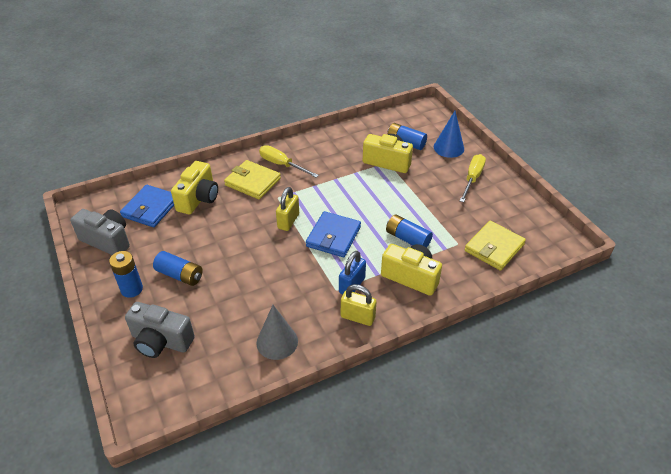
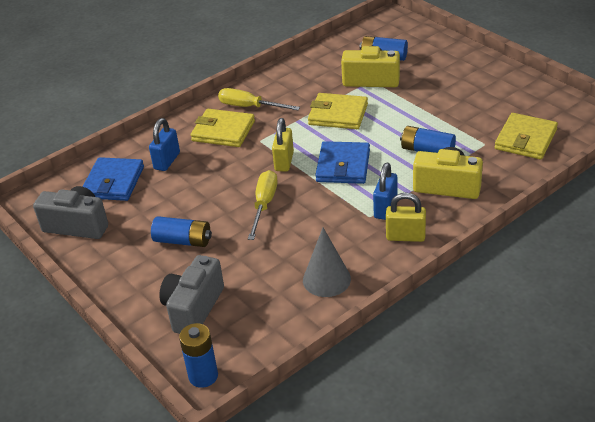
camera: 10 degrees left, 5 degrees down
blue battery [109,251,143,298] -> blue battery moved to [179,323,218,388]
grey camera [125,302,195,358] -> grey camera turned 105 degrees clockwise [159,255,224,334]
yellow camera [171,161,218,215] -> blue padlock [149,118,180,171]
blue cone [434,111,464,158] -> none
yellow screwdriver [460,154,486,202] -> yellow screwdriver moved to [248,170,278,240]
none -> yellow wallet [308,93,368,129]

